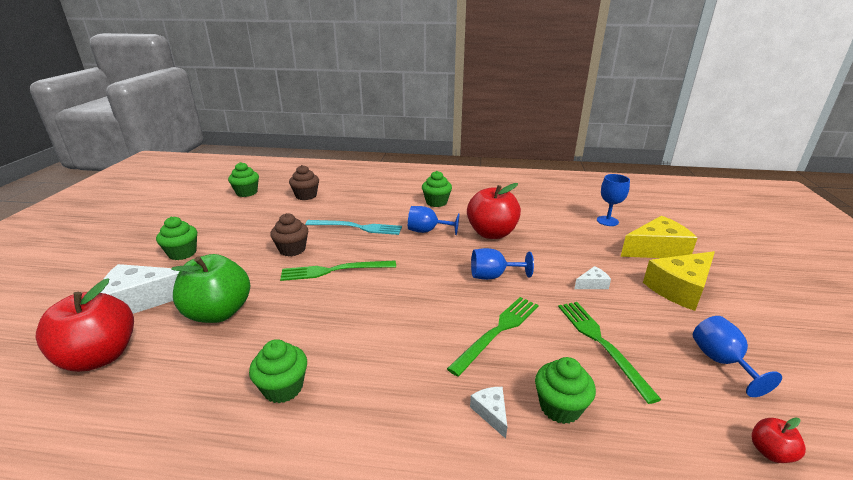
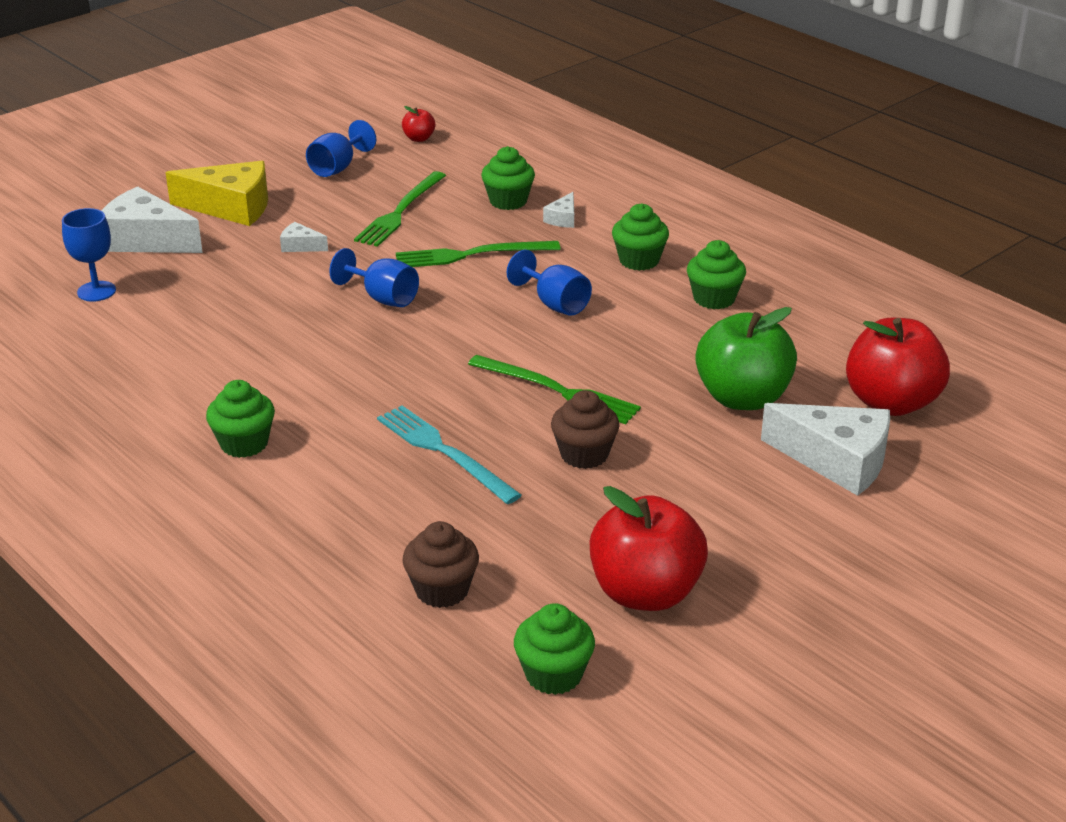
camera: 140 degrees left, 5 degrees up
green cupcake [156,216,197,260] -> green cupcake moved to [612,203,669,271]
blue goblet [408,206,460,235] -> blue goblet moved to [507,250,592,316]
red apple [467,183,521,239] -> red apple moved to [589,486,708,611]
yellow cheese [620,216,697,258] -> white cheese [101,186,203,253]

